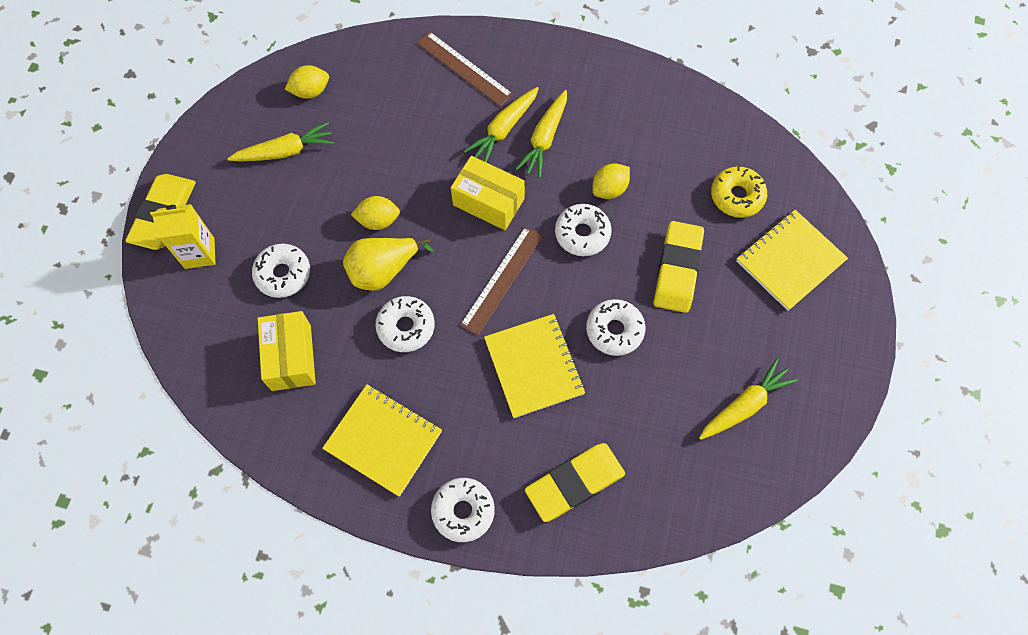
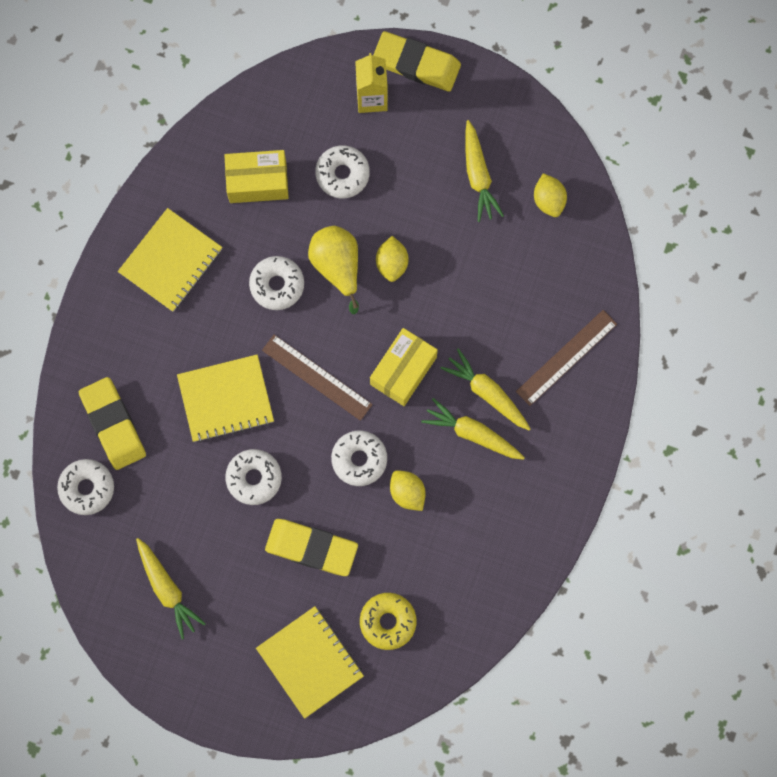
camera: 95 degrees right, 10 degrees up
white donut [431,478,495,542] -> white donut moved to [57,459,114,515]

